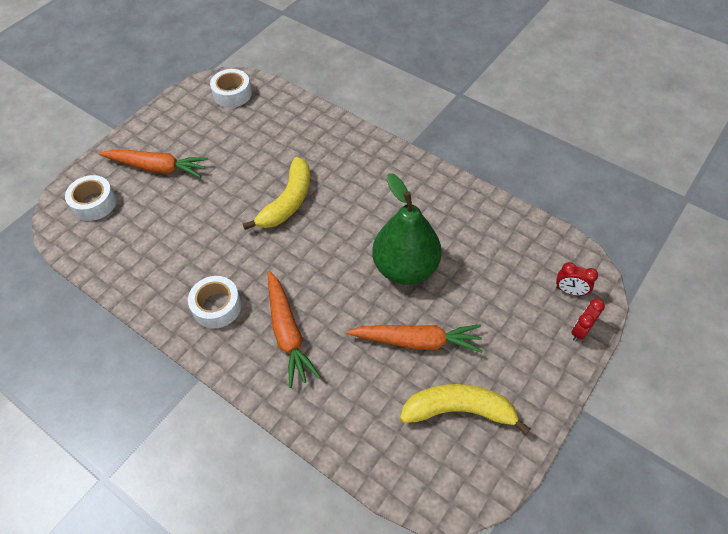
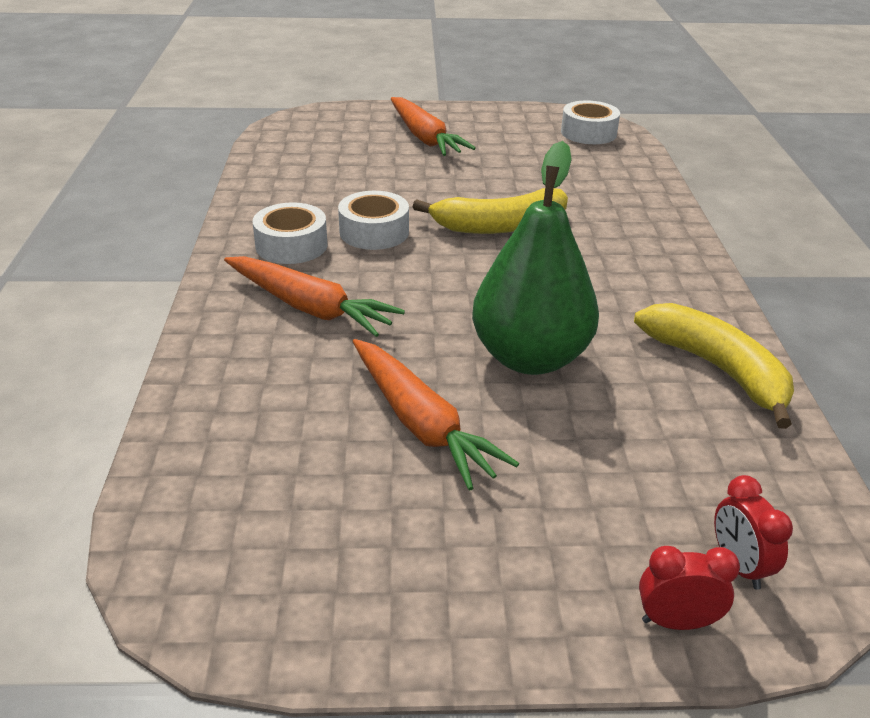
camera: 50 degrees right, 20 degrees down
white tape [65,175,117,221] -> white tape moved to [338,191,409,250]
orange carrot [268,271,321,388] -> orange carrot turned 90 degrees counterclockwise [224,256,405,337]
yellow banana [400,384,531,435] -> yellow banana moved to [634,303,794,429]

